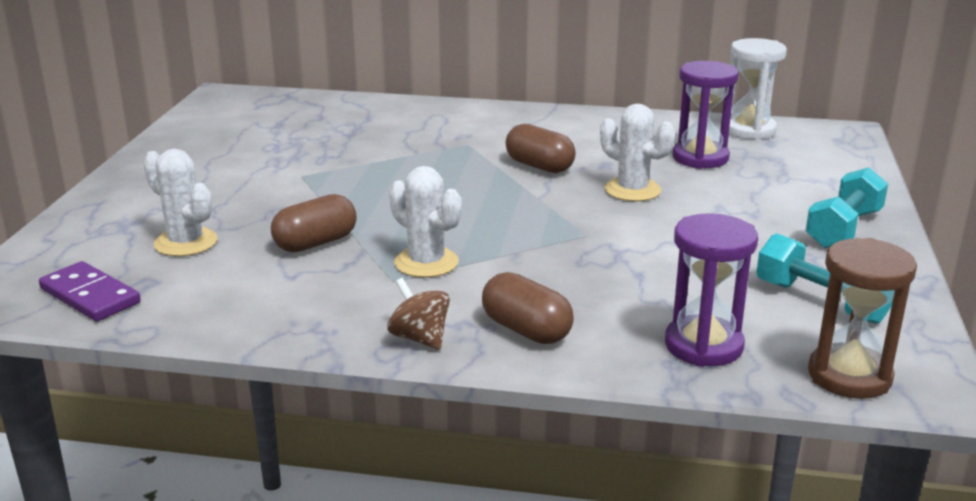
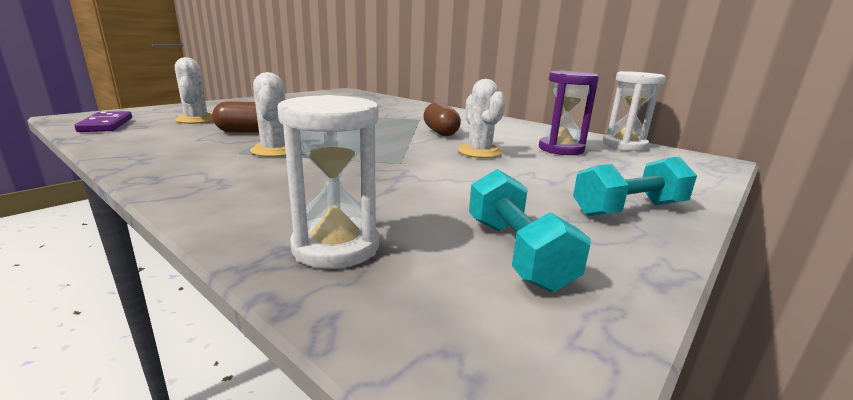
camera: 30 degrees right, 5 degrees down
brown spinning top [387,278,450,350] -> none
brown capsule [482,272,574,344] -> none
purple hourglass [665,213,758,367] -> white hourglass [277,95,379,269]
brown hourglass [808,238,917,399] -> none

